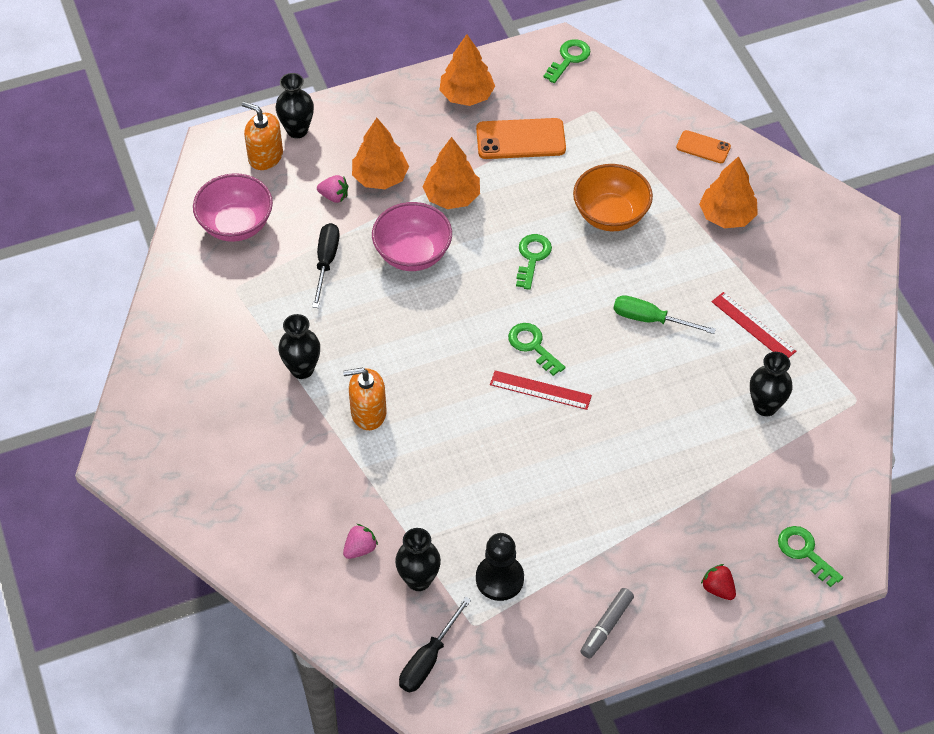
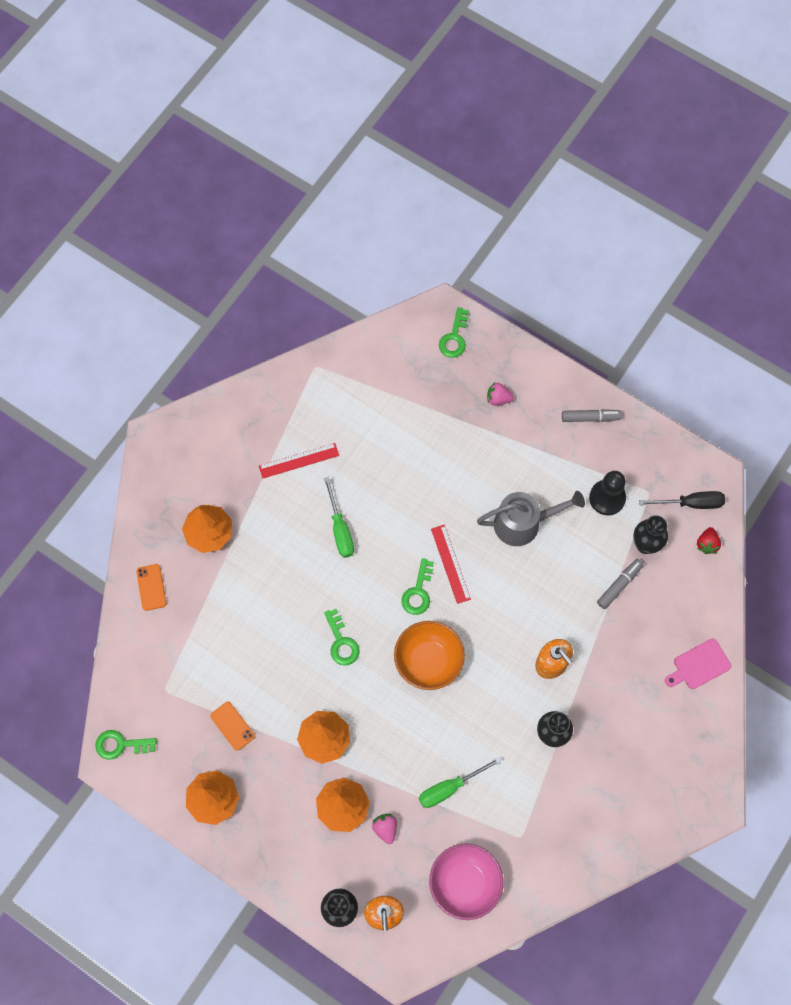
camera: 125 degrees left, 15 degrees up
black screwdriver [312,223,339,308] -> green screwdriver [419,757,502,808]
pink strawberry [343,524,378,559] -> pink strawberry moved to [487,382,514,405]
pink bowl [372,202,452,271] -> none
orange phone [476,118,566,159] -> orange phone [210,702,255,751], size x0.58
green key [516,234,552,290] -> green key turned 90 degrees counterclockwise [324,609,360,665]
orange bowl [573,164,653,231] -> orange bowl moved to [394,621,465,690]
red strawberry [701,564,736,600] -> red strawberry moved to [697,527,721,554]
red ruler [712,292,796,358] -> red ruler turned 60 degrees clockwise [259,443,339,478]
black vase [750,352,792,416] -> none
none -> grey watering can [477,491,585,546]
none -> grey marker [597,559,644,609]
none -> pink cutting board [665,639,731,689]

